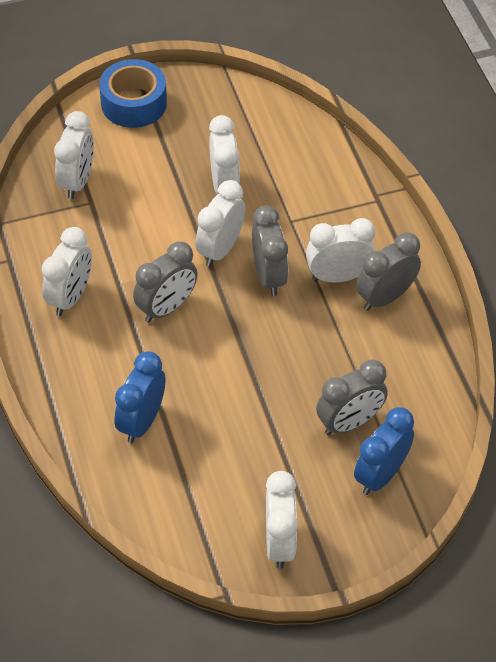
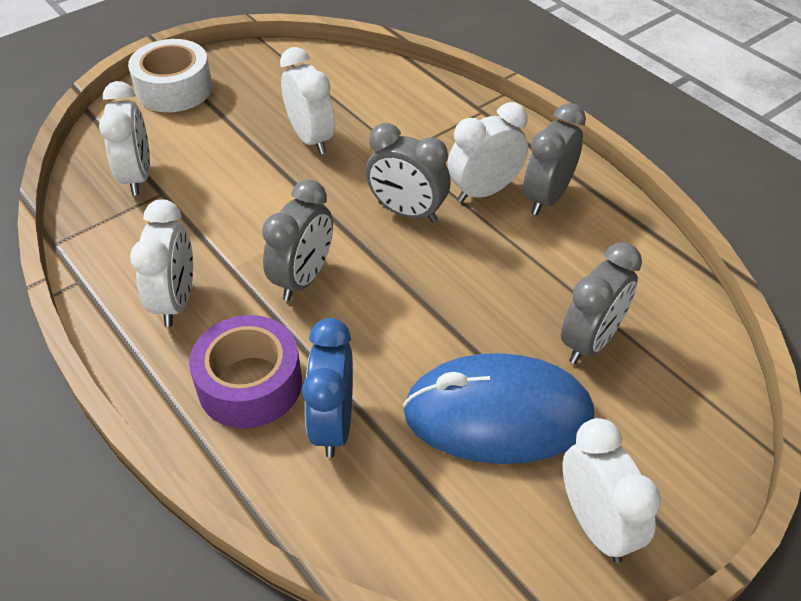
camera: 20 degrees left, 5 degrees down
blue tape [99,59,167,128] -> white tape [128,39,213,112]
white clock [195,180,245,267] -> none
grey clock [252,205,288,296] -> grey clock turned 150 degrees clockwise [366,123,451,223]
blue clock [354,407,414,495] -> none
none -> purple tape [189,315,302,429]
none -> blue mouse [403,353,594,464]

